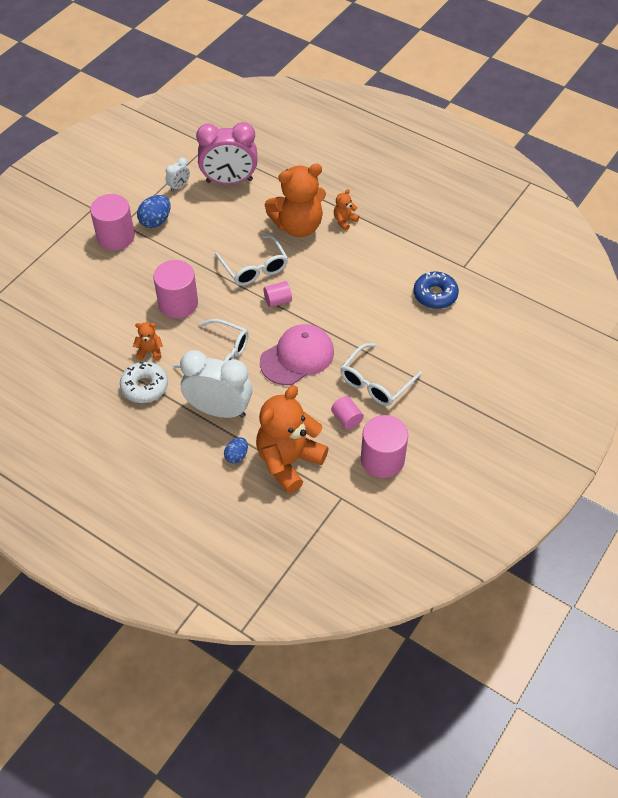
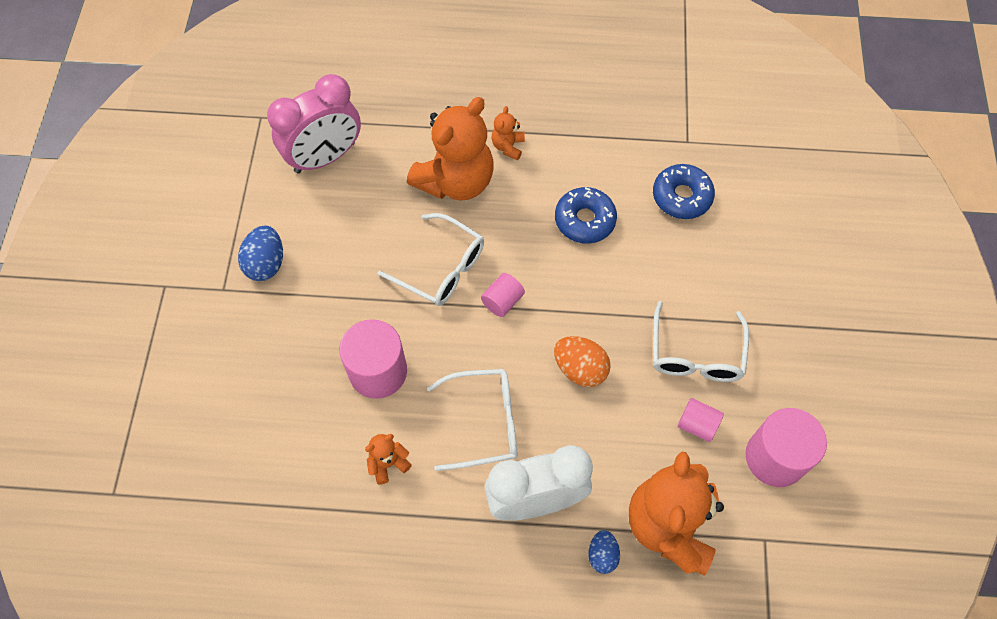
camera: 30 degrees left, 10 degrees up
pink cylinder [90,194,135,250] -> none
white donut [120,362,168,403] -> none
white clock [166,158,190,192] -> none
pink cap [260,324,334,385] -> orange egg [554,336,611,387]
none -> blue donut [555,187,617,244]

